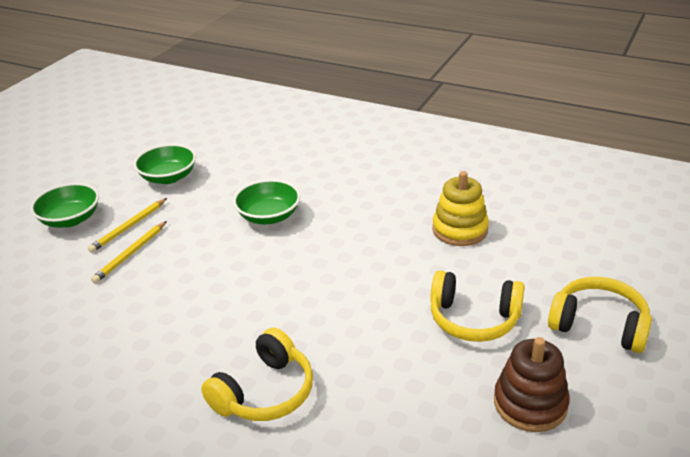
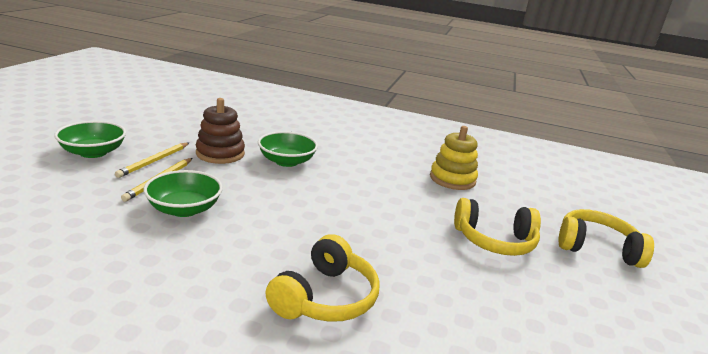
camera: 15 degrees left, 10 degrees down
green bowl [134,144,196,184] -> green bowl moved to [143,170,223,217]
brown stacking toy [494,337,570,432] -> brown stacking toy moved to [196,98,245,164]

